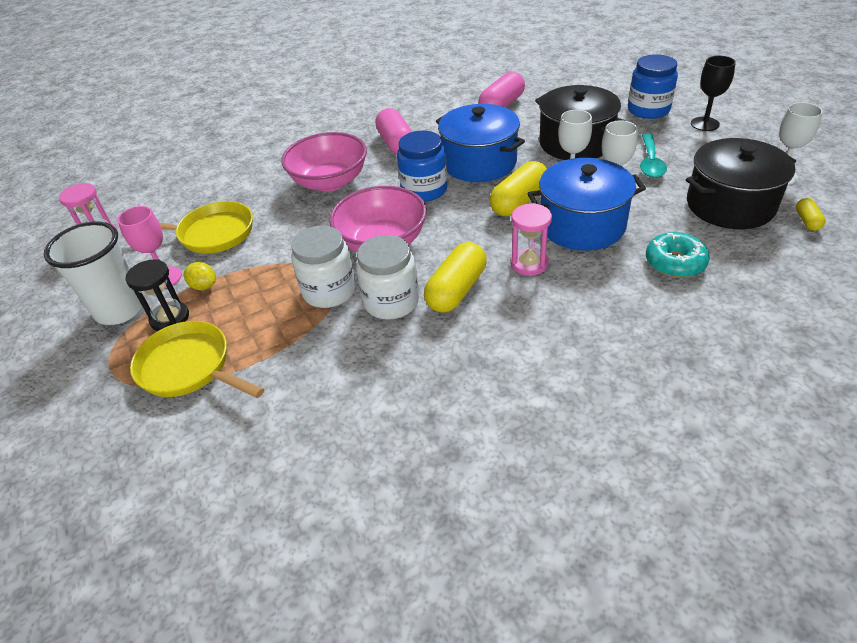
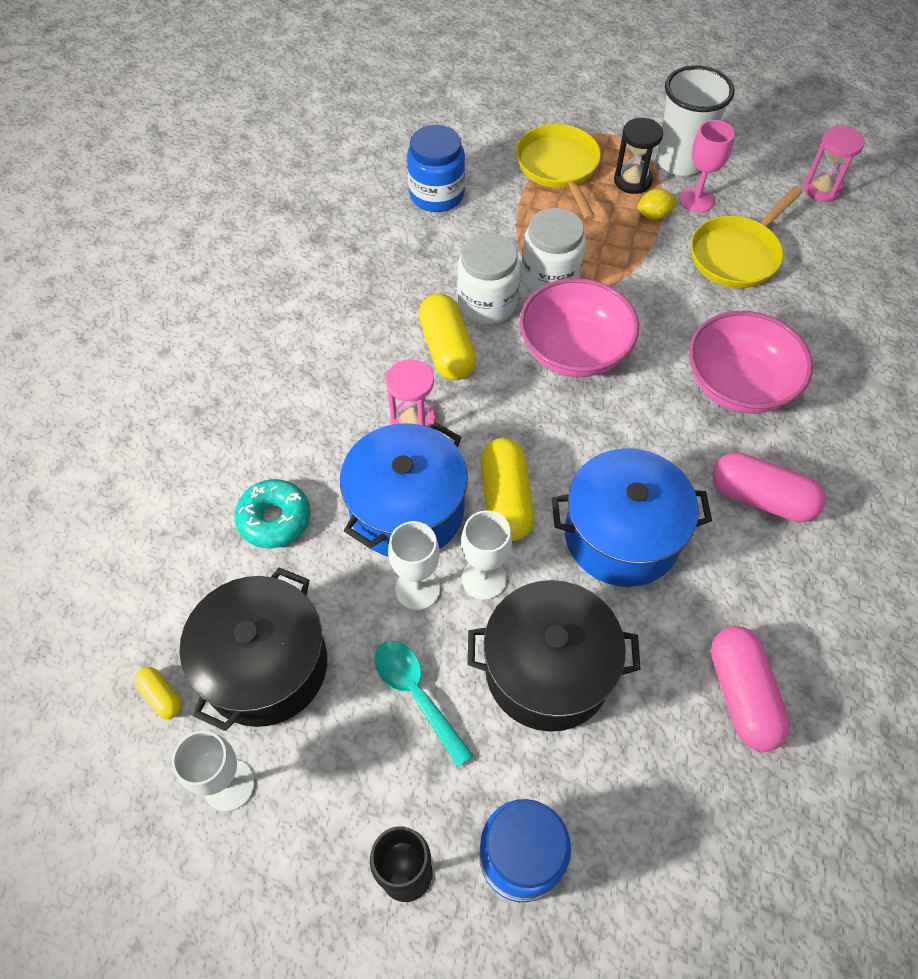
camera: 130 degrees right, 15 degrees up
yellow pan [130,321,264,398] -> yellow pan turned 90 degrees counterclockwise [516,124,601,220]
blue jar [397,131,448,202] -> blue jar moved to [407,125,465,212]

